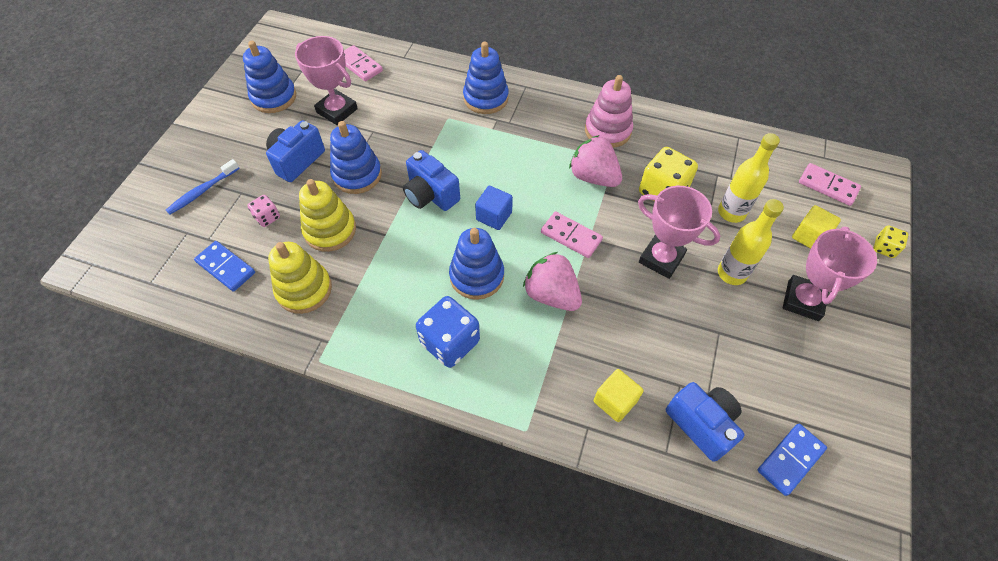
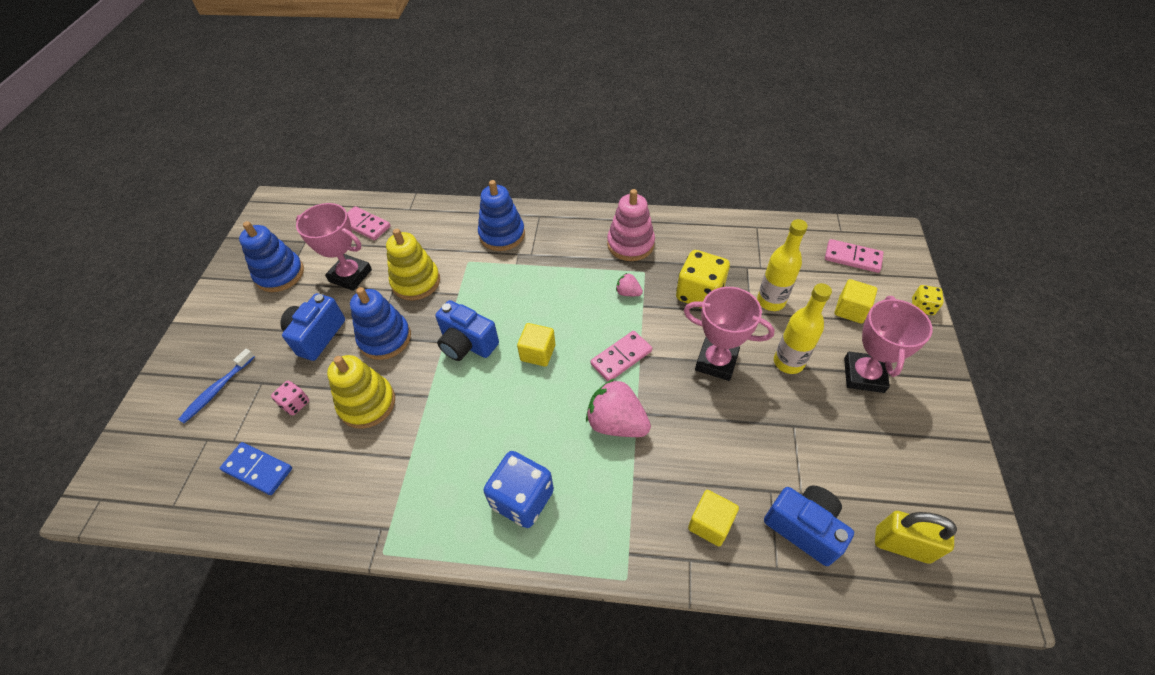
camera: 10 degrees left, 5 degrees down
yellow stacking toy [268,242,332,314] -> yellow stacking toy moved to [386,229,440,301]
blue stacking toy [449,228,504,300] -> none
blue cube [475,186,513,230] -> yellow cube [517,323,555,367]
pink domino [541,211,603,258] -> pink domino turned 60 degrees counterclockwise [590,331,652,381]
pink strawberry [569,135,622,187] -> pink strawberry [616,273,643,296], size x0.49
blue domino [758,424,827,496] -> yellow padlock [875,511,957,564]

